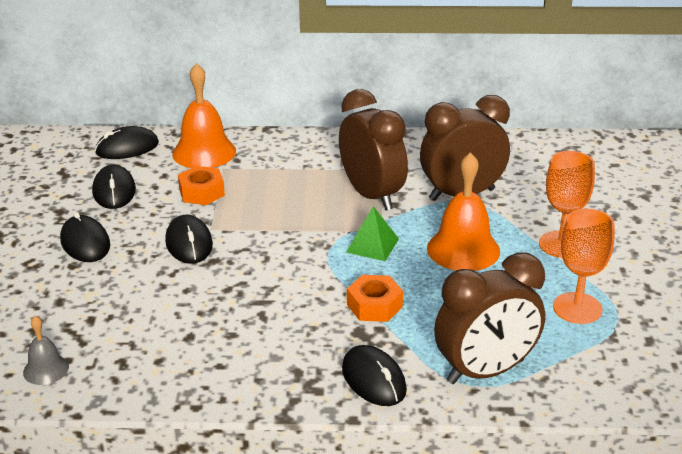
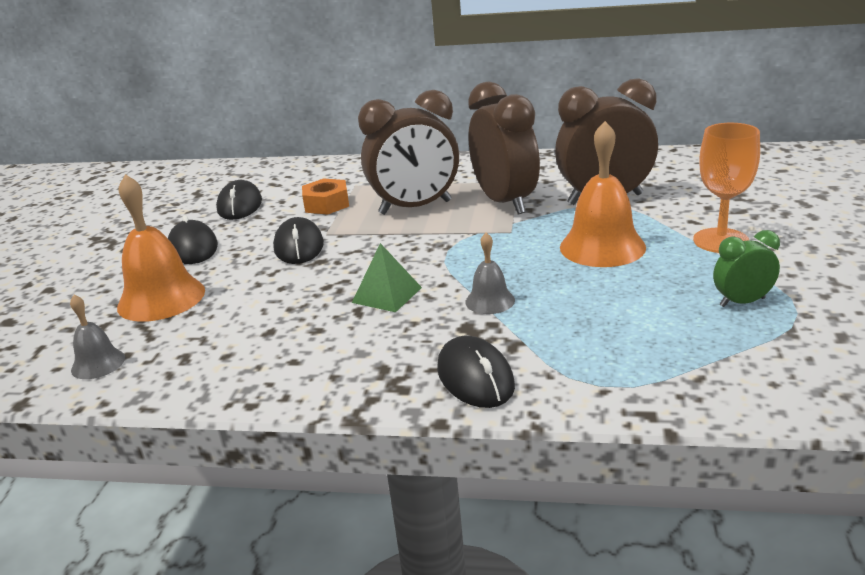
camera: 10 degrees right, 5 degrees down
black mouse [95,126,159,159] -> none
orange bell [172,63,236,168] -> orange bell moved to [117,174,205,322]
green pyramid [346,206,399,261] -> green pyramid moved to [352,243,422,312]
orange nut [347,275,403,322] -> grey bell [465,232,515,314]
brown clock [434,252,545,384] -> brown clock moved to [358,90,459,215]
orange goblet [553,209,614,324] -> green clock [713,230,780,307]

